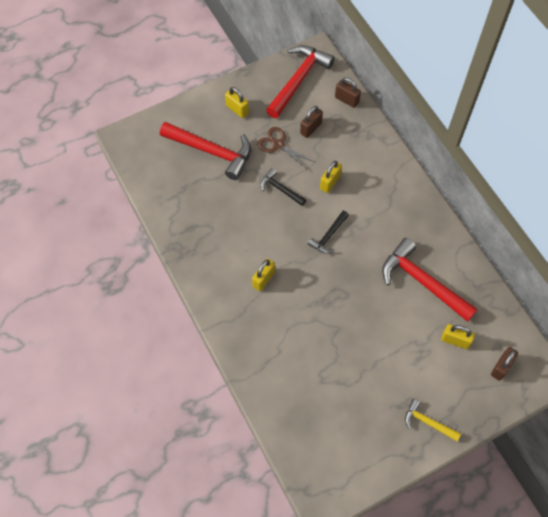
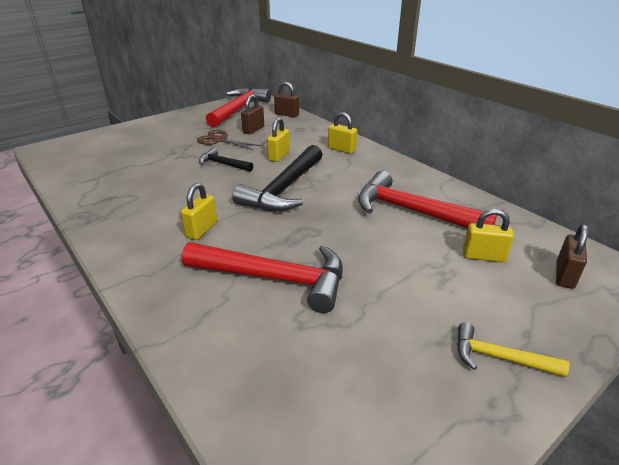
camera: 10 degrees left, 30 degrees down
red hammer [160,122,251,180] -> red hammer moved to [182,242,343,313]
yellow padlock [225,87,249,118] -> yellow padlock moved to [328,112,357,154]
black hammer [308,211,349,254] -> black hammer [232,145,323,211], size x1.93

